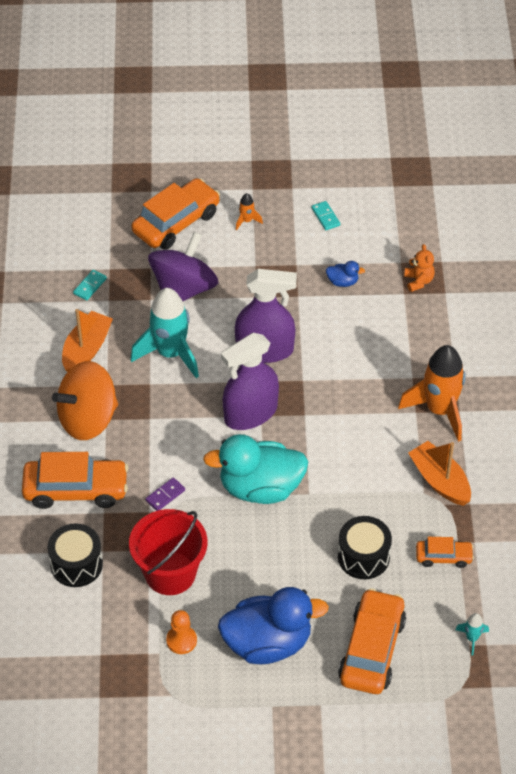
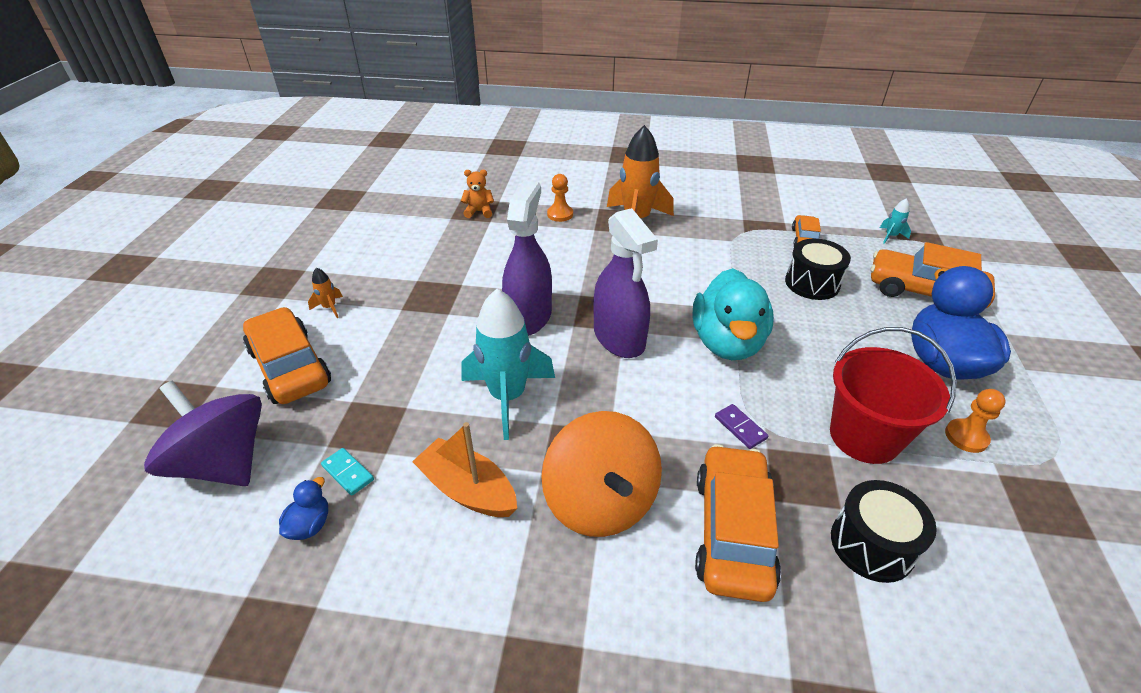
camera: 80 degrees left, 10 degrees down
purple spinning top [148,232,218,301] -> purple spinning top moved to [144,381,262,486]
turquoise domino [311,201,340,230] -> none
blue duck [326,261,365,287] -> blue duck moved to [279,477,328,540]
orange boat [408,441,471,506] -> none
none -> orange pawn [547,174,573,222]

